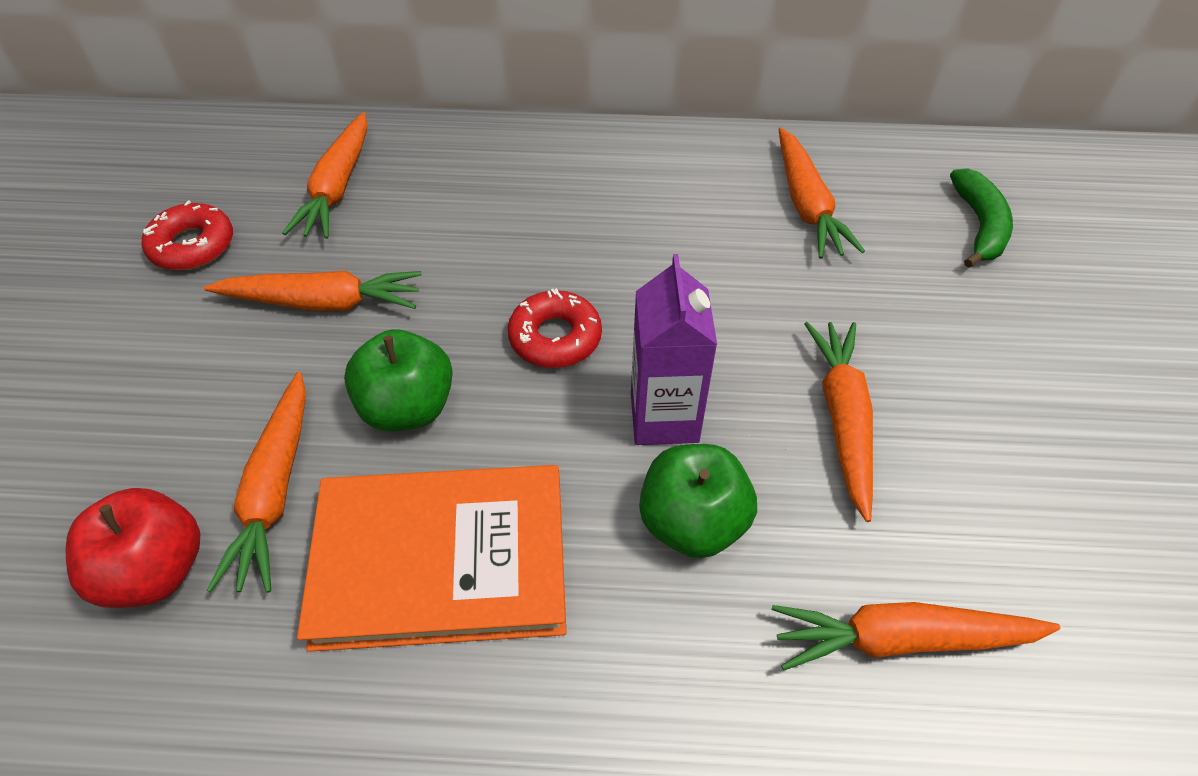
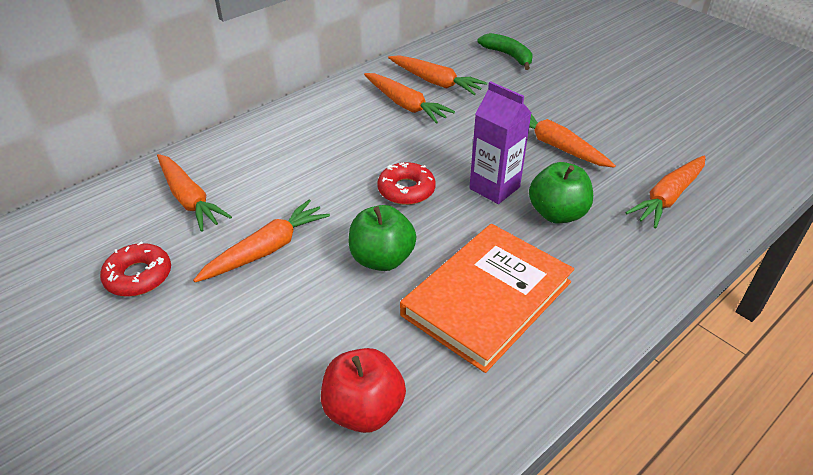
camera: 45 degrees left, 10 degrees down
orange carrot [206,372,306,593] -> orange carrot moved to [364,73,455,123]

